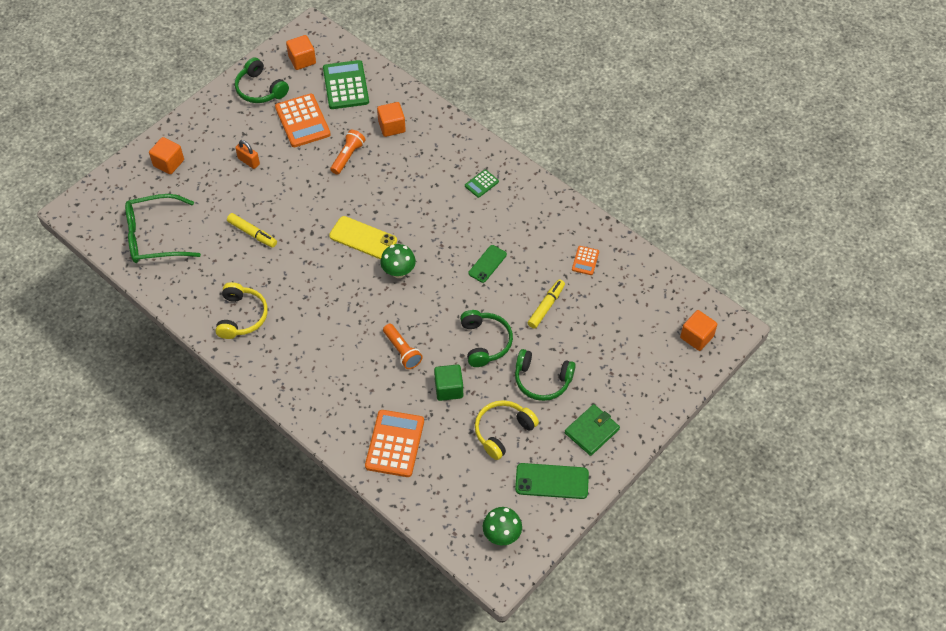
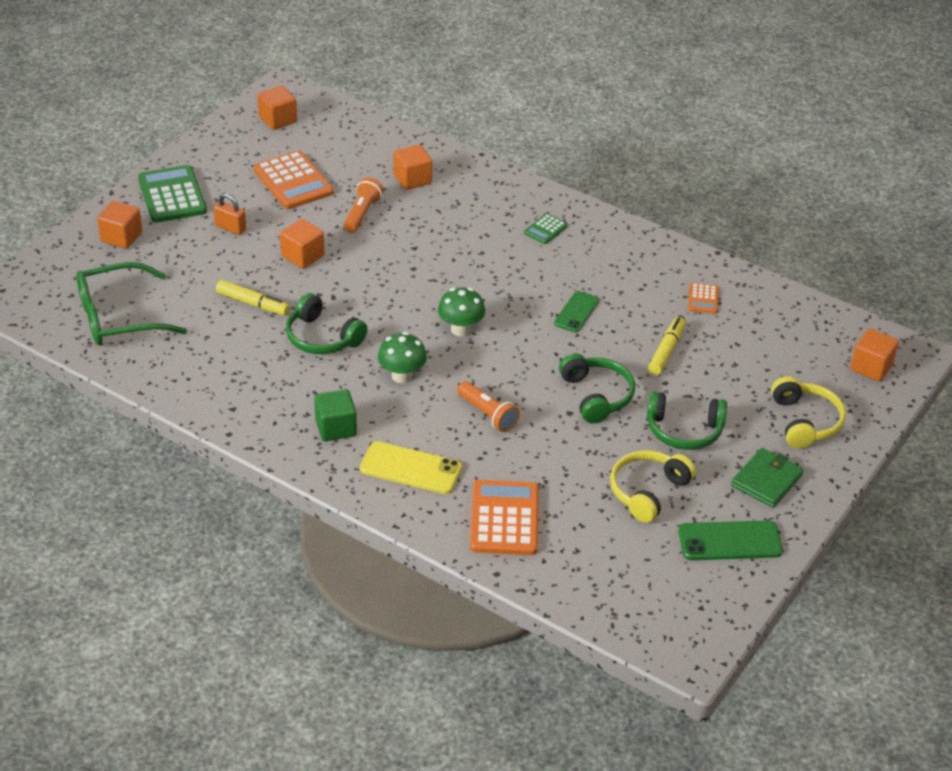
camera: 10 degrees left, 15 degrees down
yellow headphones [215,282,268,339] -> yellow headphones moved to [771,376,846,449]
green headphones [235,57,289,103] -> green headphones moved to [286,293,368,354]
green calculator [323,60,369,109] -> green calculator moved to [138,165,207,223]
yellow phone [329,216,397,259] -> yellow phone moved to [360,441,462,494]
green cube [434,364,463,401] -> green cube moved to [314,389,357,441]
green mushroom [483,507,522,545] -> green mushroom moved to [378,332,427,383]
none -> orange cube [280,219,325,269]

